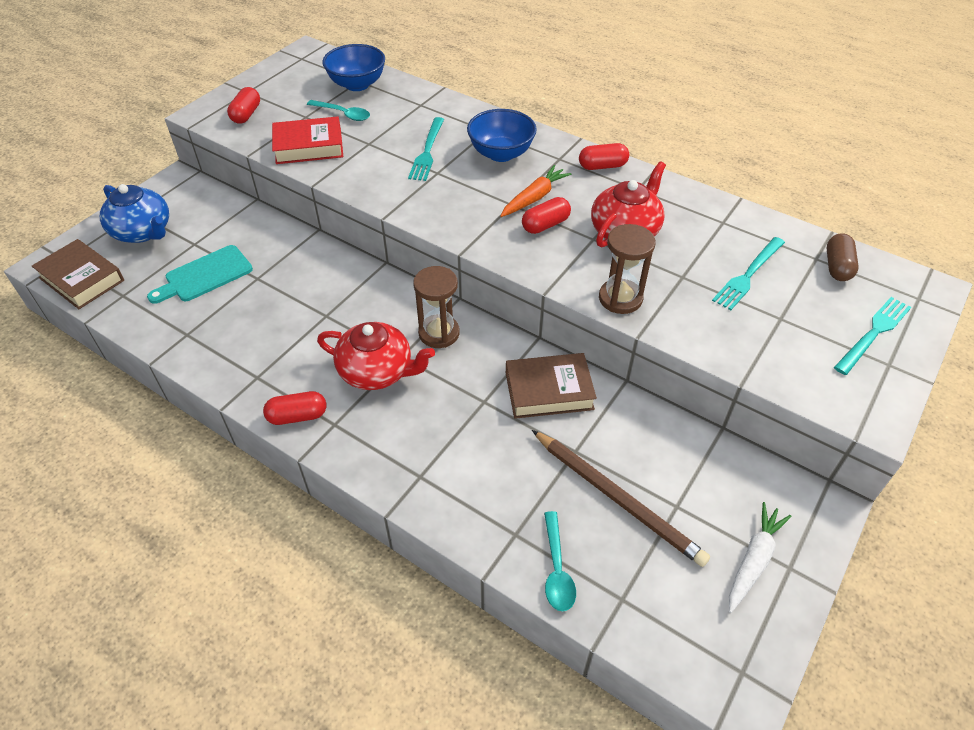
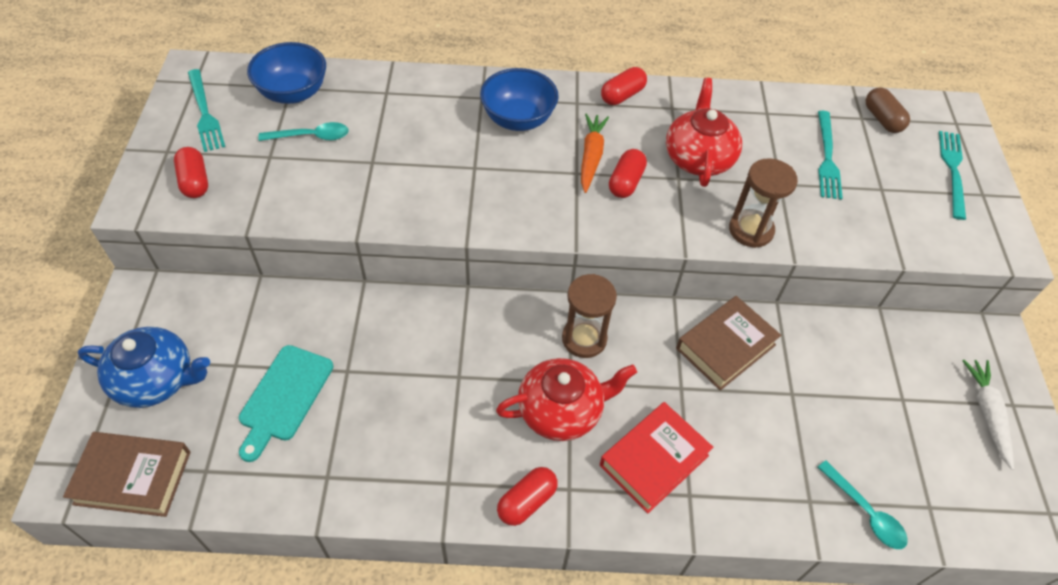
camera: 35 degrees left, 5 degrees up
red book [272,116,343,164] -> red book moved to [600,402,713,513]
turquoise fork [408,117,444,181] -> turquoise fork moved to [188,69,225,152]
brown pencil [532,430,710,567] -> none

